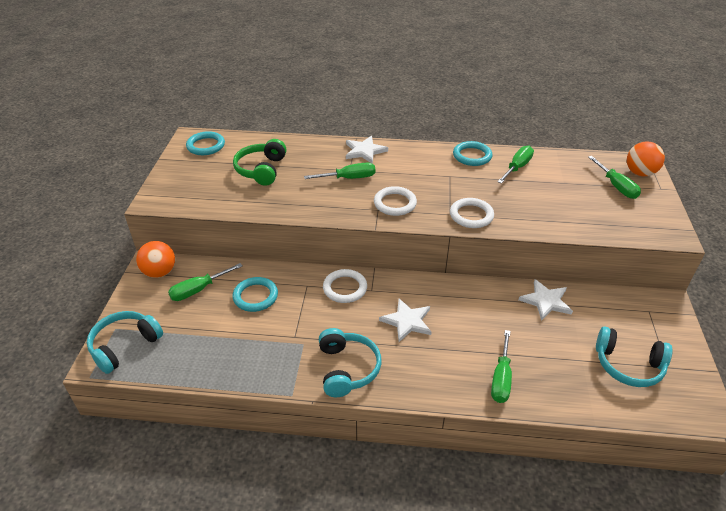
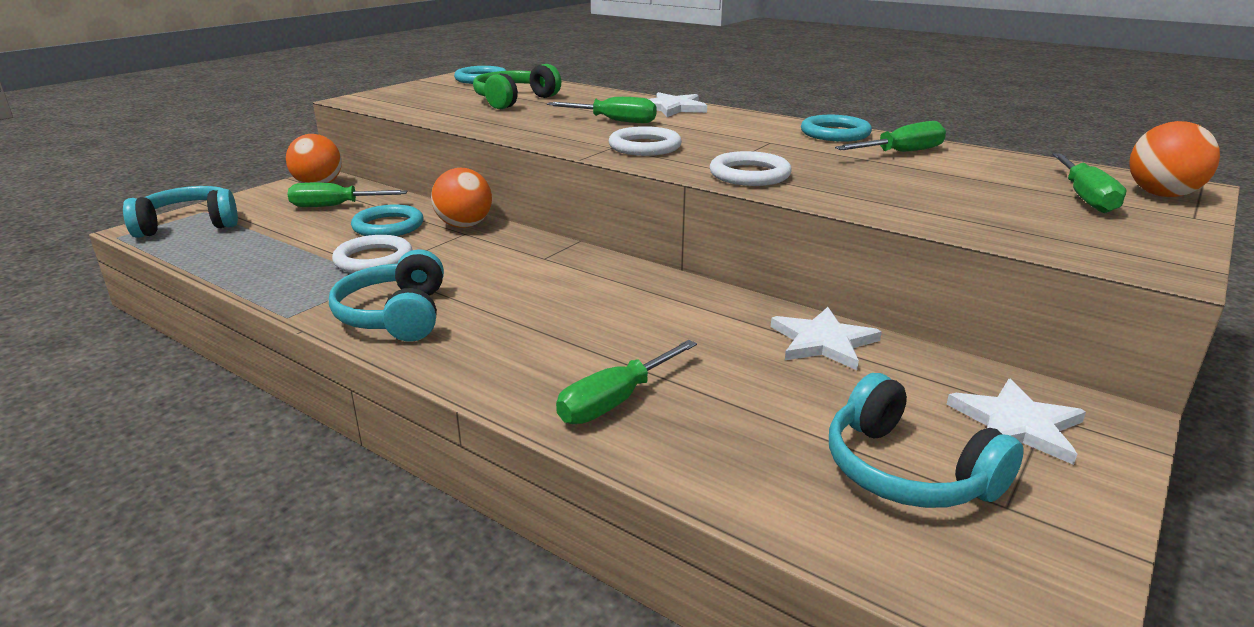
camera: 30 degrees right, 15 degrees down
turquoise headphones [319,328,382,397] -> turquoise headphones turned 150 degrees clockwise [329,249,444,342]
white ring [323,269,367,303] -> white ring moved to [332,235,413,273]
white star [379,299,432,342] -> white star moved to [947,379,1086,465]
none -> orange ball [431,168,492,228]

